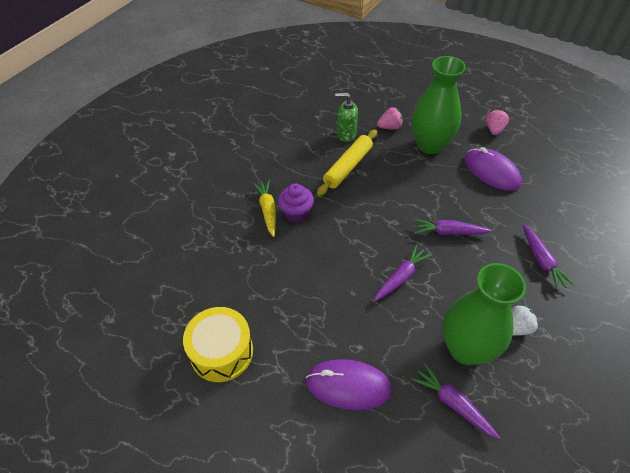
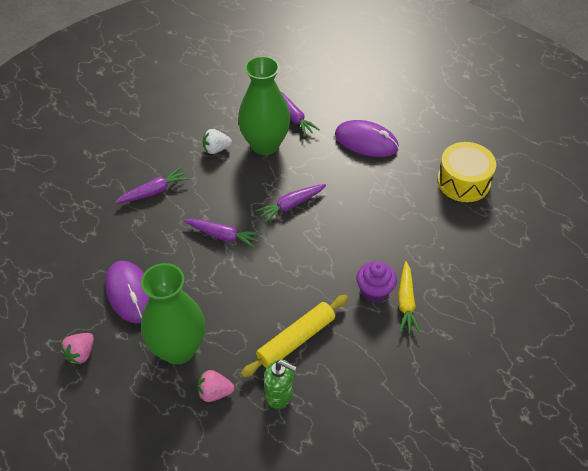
camera: 165 degrees left, 0 degrees up
purple carrot [523,224,575,290] -> purple carrot turned 60 degrees clockwise [115,167,189,203]

